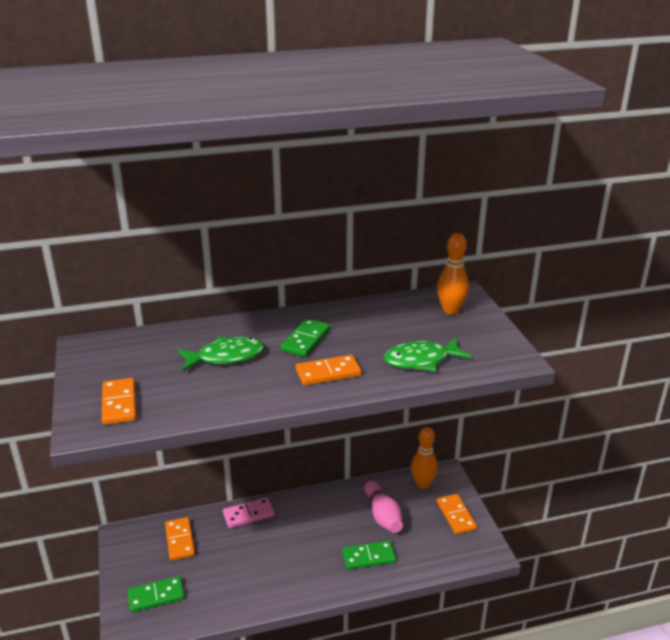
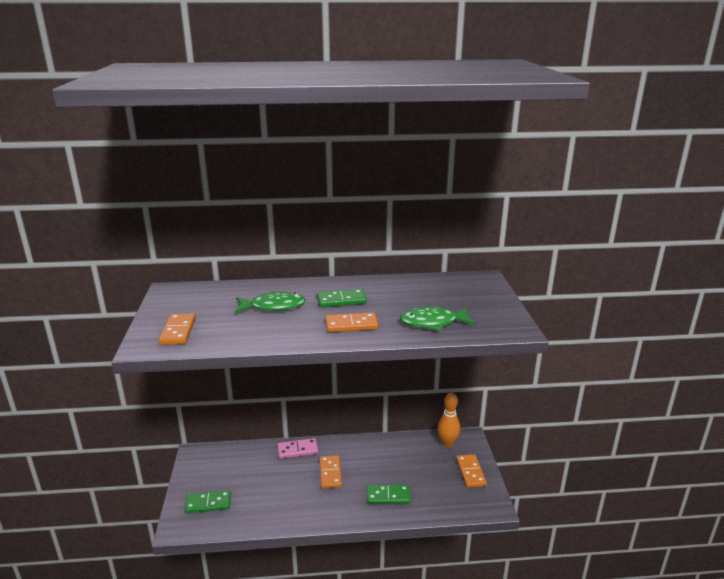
camera: 10 degrees right, 5 degrees down
orange domino [165,517,195,561] -> orange domino moved to [320,455,342,489]
green domino [280,319,330,357] -> green domino turned 45 degrees clockwise [317,289,367,307]
pink bowling pin [364,480,403,533] -> none
orange bowling pin [437,233,469,315] -> none

